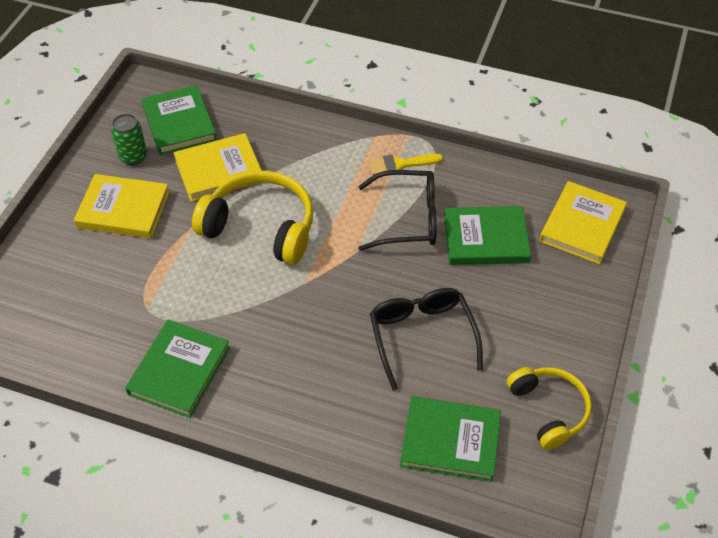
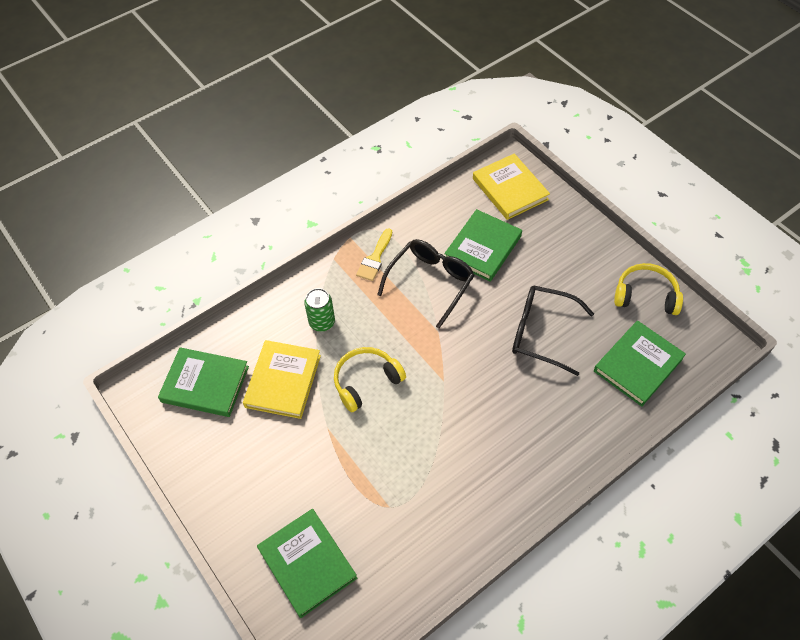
camera: 55 degrees left, 5 degrees up
yellow book [74,174,170,238] -> none
green can [111,114,147,165] -> green can moved to [304,288,335,332]
green book [125,320,230,418] -> green book moved to [257,508,357,618]
yellow headphones [192,171,313,265] -> yellow headphones [334,347,406,412], size x0.65

